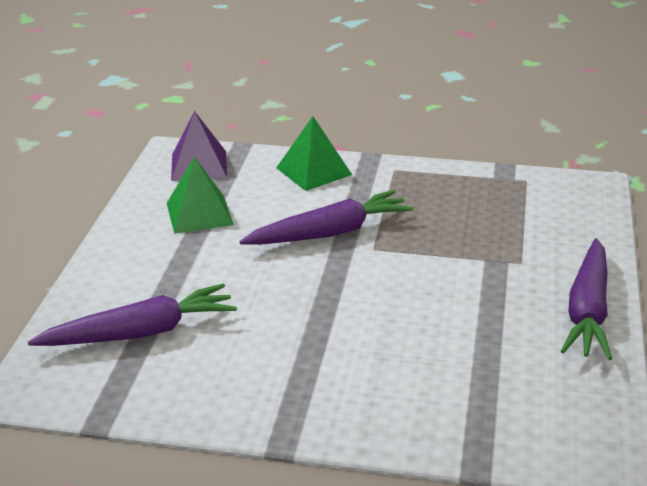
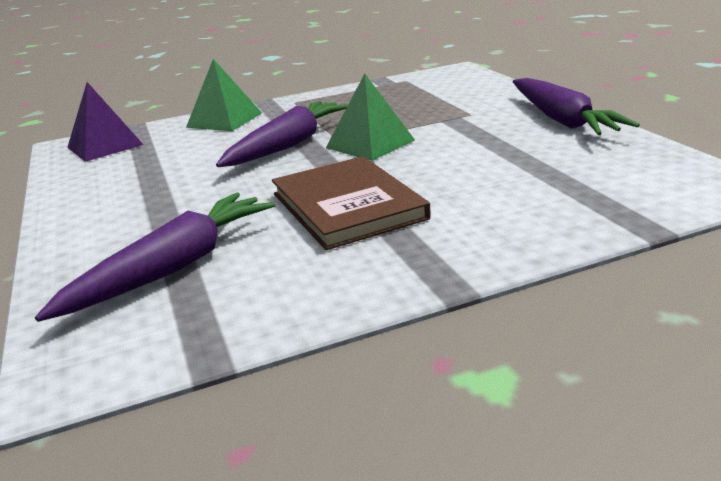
camera: 30 degrees left, 5 degrees down
green pyramid [167,156,234,234] -> green pyramid moved to [326,74,415,161]
none -> brown book [272,156,431,250]

